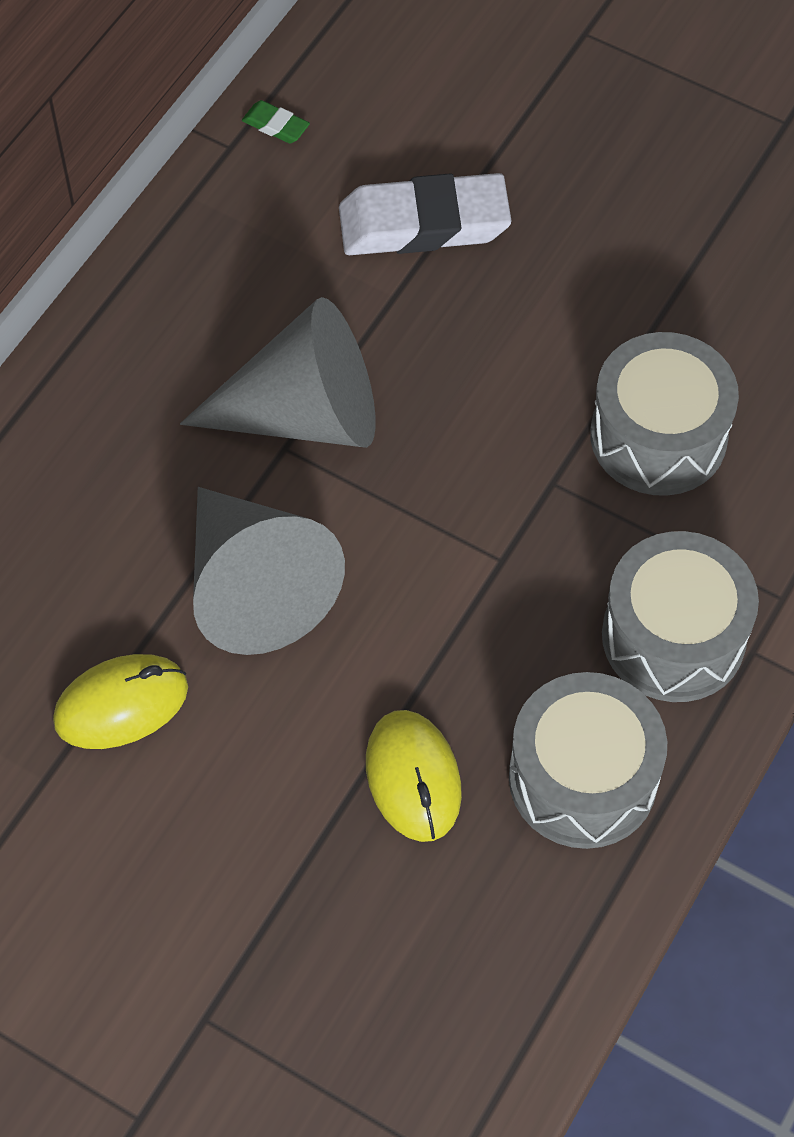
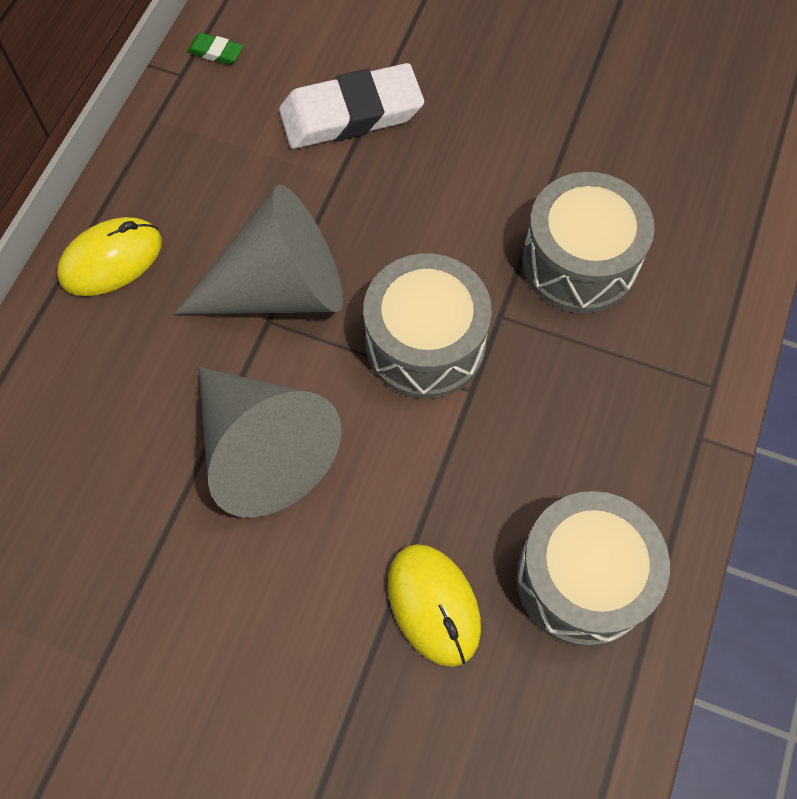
camera: 10 degrees left, 5 degrees up
yellow mouse [53,654,188,749] -> yellow mouse moved to [57,217,162,296]
grey drum [602,531,759,702] -> grey drum moved to [363,254,492,399]

